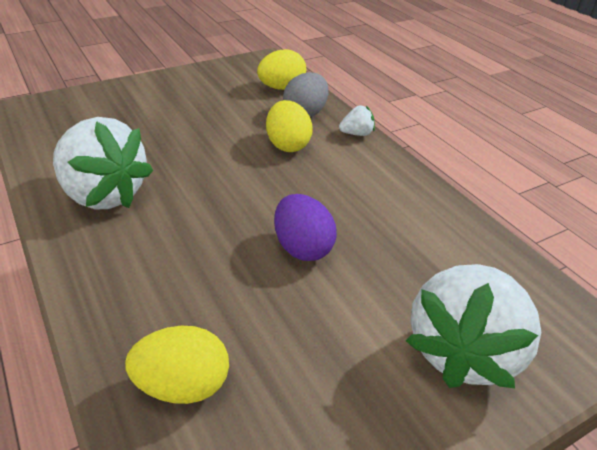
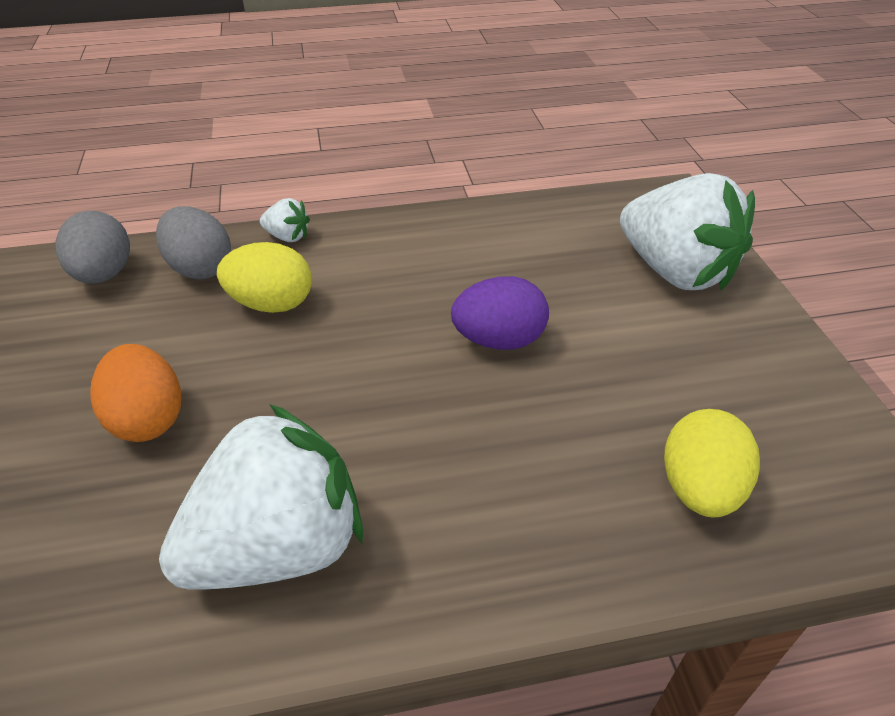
camera: 70 degrees left, 5 degrees up
yellow egg [257,49,306,90] -> grey egg [56,211,130,284]
white strawberry [339,106,375,136] -> white strawberry turned 105 degrees clockwise [260,198,310,242]
none -> orange egg [90,344,181,442]

